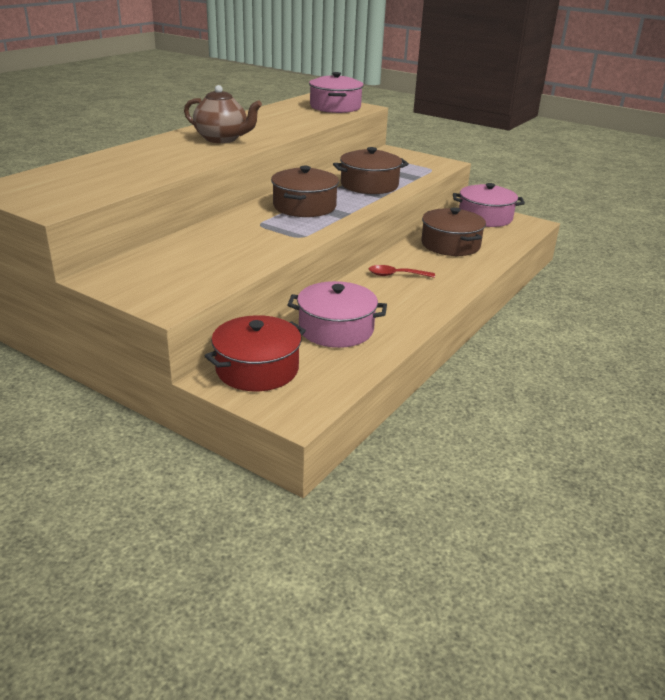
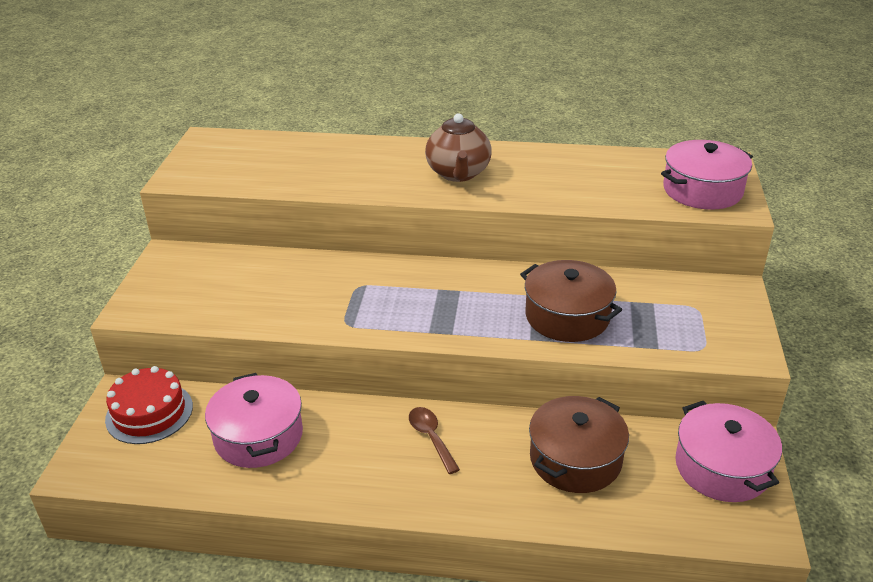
camera: 65 degrees right, 5 degrees up
red pot [205,315,306,391] -> red cake [105,366,193,444]
brown pot [271,166,339,217] -> none
red spoon [369,265,435,278] -> brown spoon [409,407,460,474]

